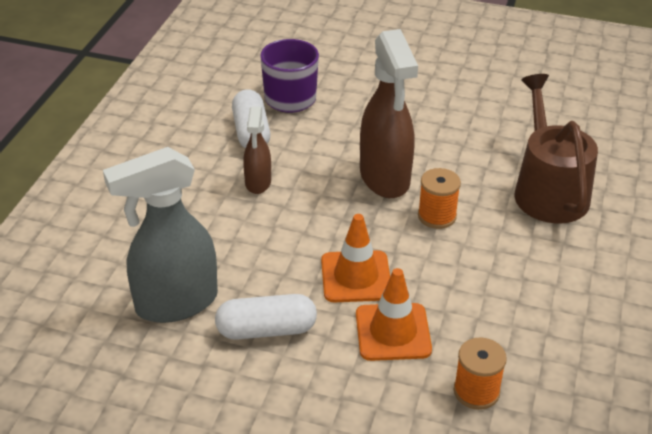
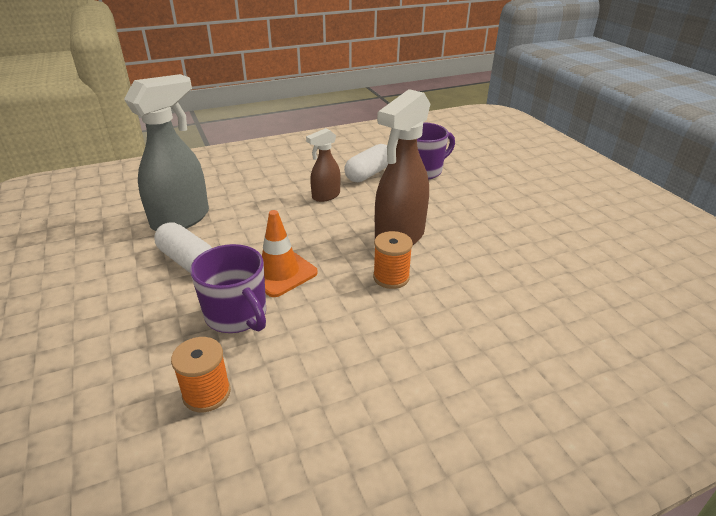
camera: 50 degrees right, 5 degrees down
grey spray bottle [103,147,218,323] -> grey spray bottle turned 105 degrees clockwise [124,74,209,231]
orange traffic cone [356,268,432,361] -> purple mug [190,244,266,333]
brown watering can [514,74,598,223] -> none

